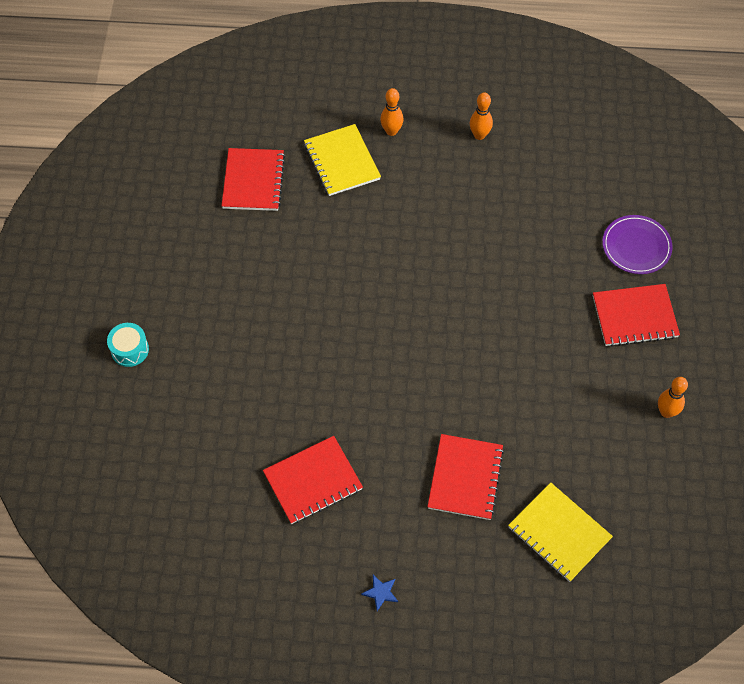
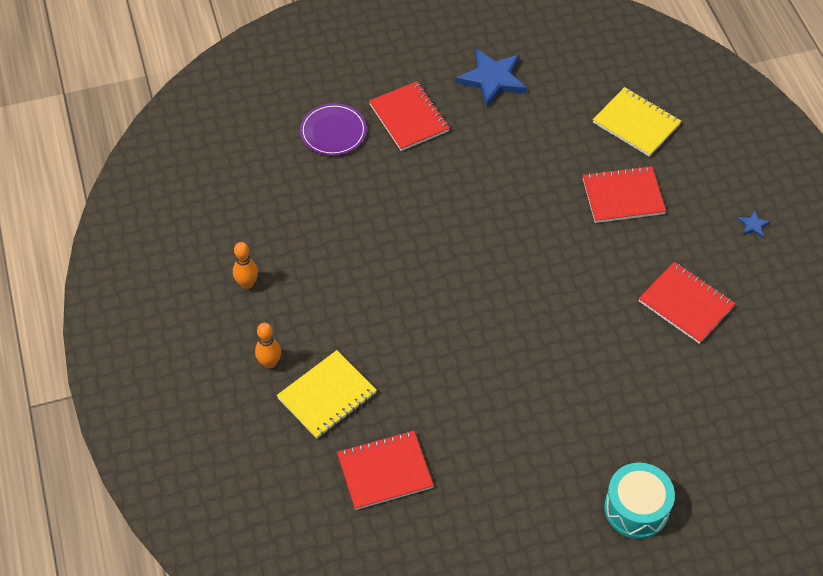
camera: 110 degrees left, 5 degrees down
turquoise drum [107,323,149,367] -> turquoise drum [604,463,675,539], size x1.57
yellow notebook [508,483,613,582] -> yellow notebook turned 75 degrees counterclockwise [593,87,681,157]
orange bowling pin [658,377,688,418] -> blue star [455,49,527,107]

